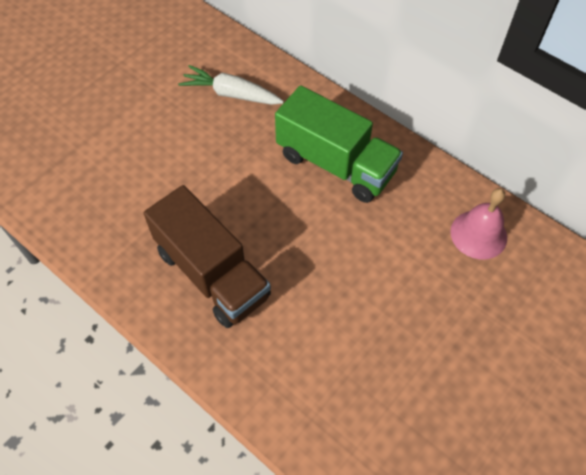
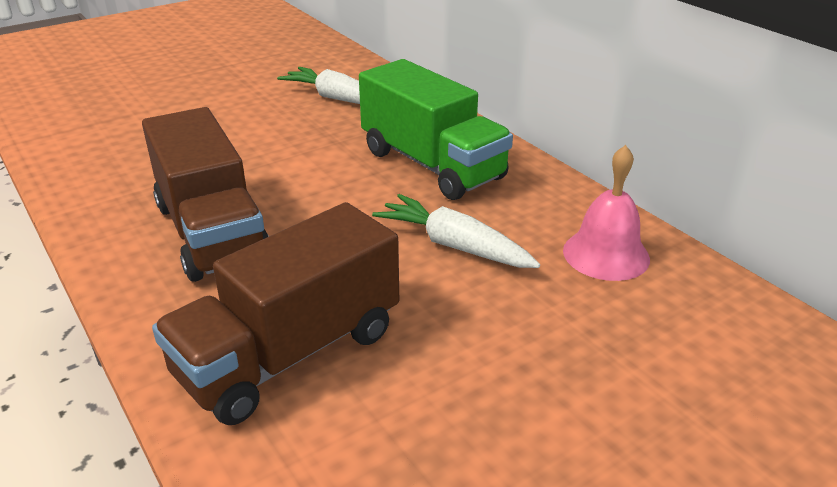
camera: 15 degrees right, 25 degrees down
none -> brown truck [152,202,399,425]
none -> white carrot [372,194,540,268]

